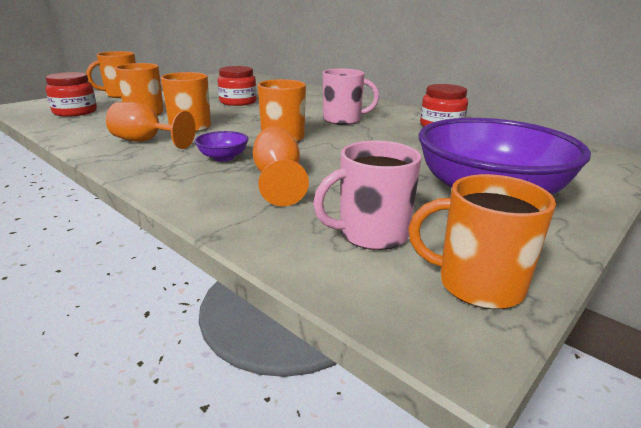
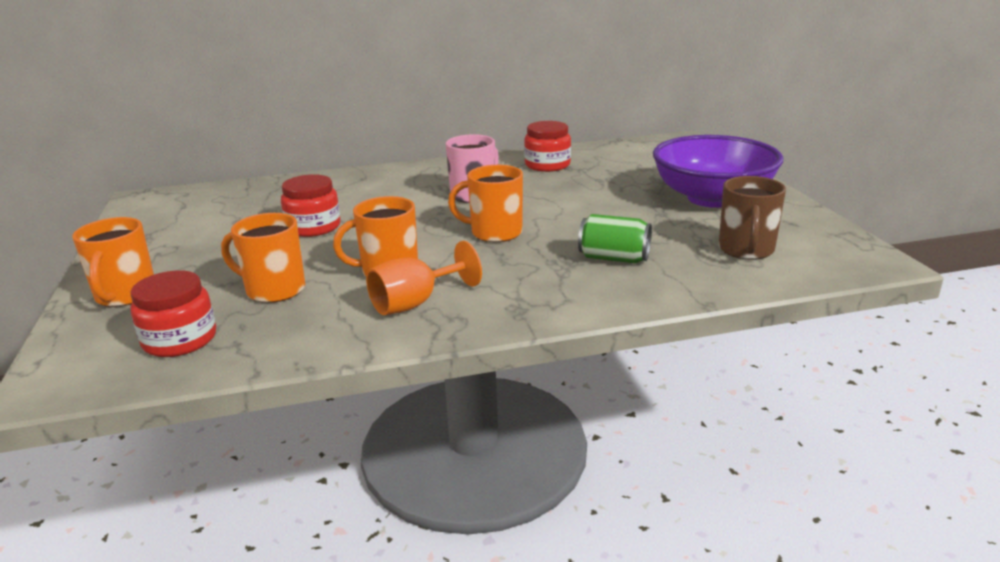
camera: 55 degrees left, 0 degrees up
purple bowl [195,131,248,162] -> none
orange goblet [253,127,309,206] -> green can [578,214,652,263]
pink mug [313,141,421,250] -> brown mug [719,176,786,260]
orange mug [408,174,556,309] -> none

